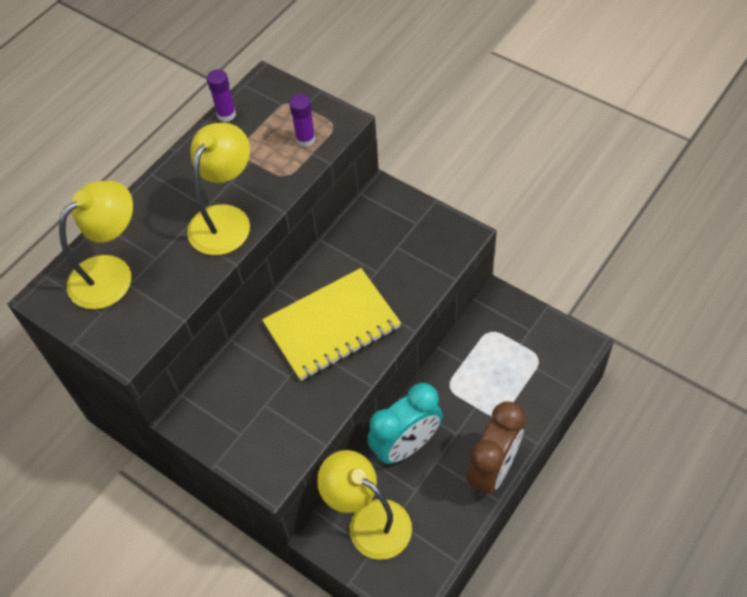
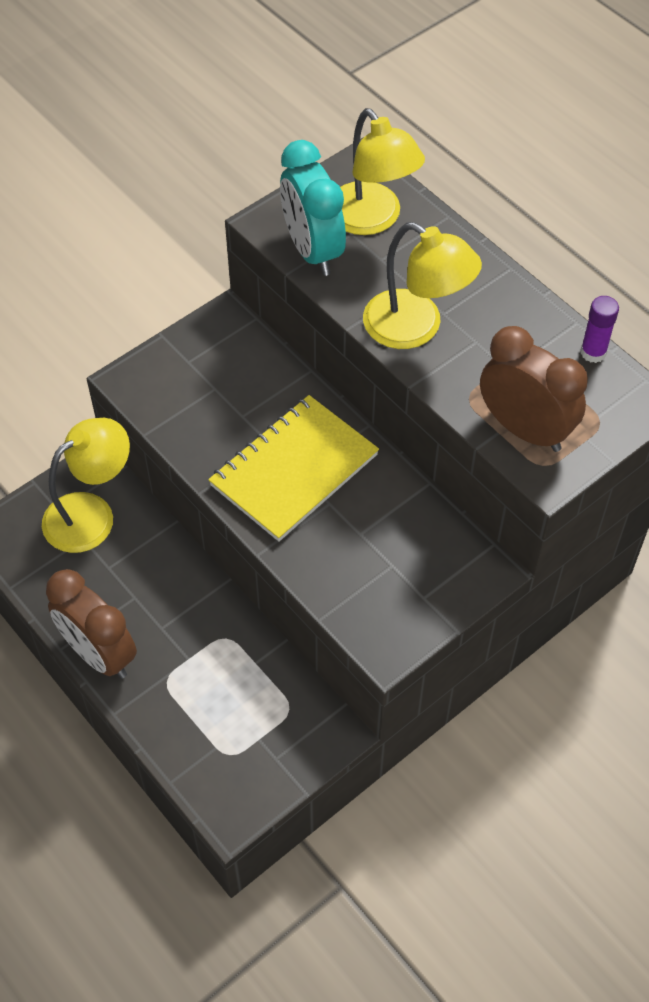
camera: 100 degrees right, 0 degrees up
yellow notebook [262,268,401,381] -> yellow notebook turned 60 degrees clockwise [208,395,379,542]
purple glue stick [289,94,315,147] -> brown clock [480,326,588,452]
turquoise clock [367,383,443,464] -> turquoise clock moved to [280,140,346,276]

